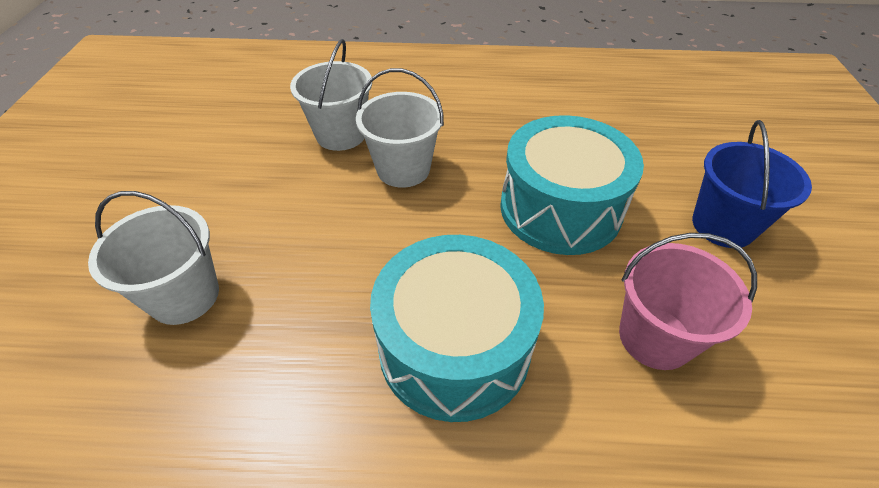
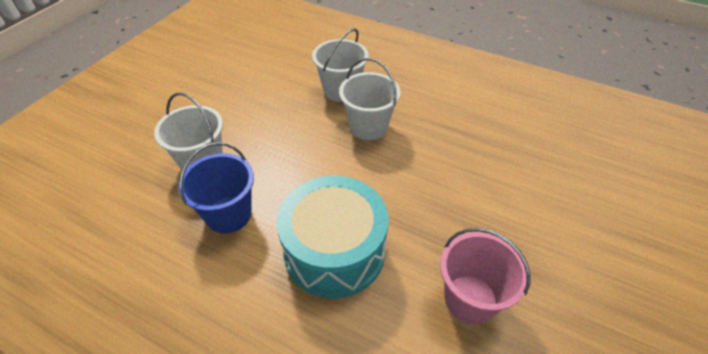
camera: 25 degrees right, 0 degrees up
turquoise drum [500,115,644,255] -> none
blue bucket [692,120,812,248] -> blue bucket moved to [178,142,254,234]

